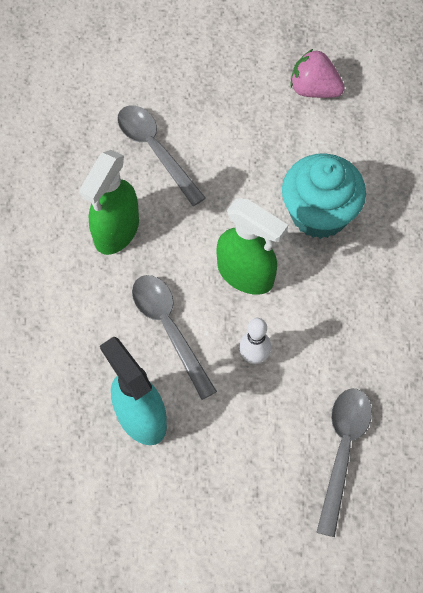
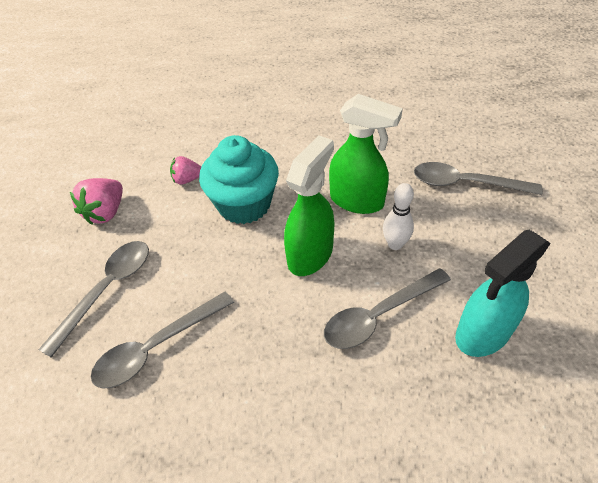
camera: 90 degrees left, 15 degrees down
green spray bottle [79,150,139,255] -> green spray bottle moved to [329,94,403,214]
none -> grey spoon [38,241,149,358]
none -> pink strawberry [170,156,201,185]

